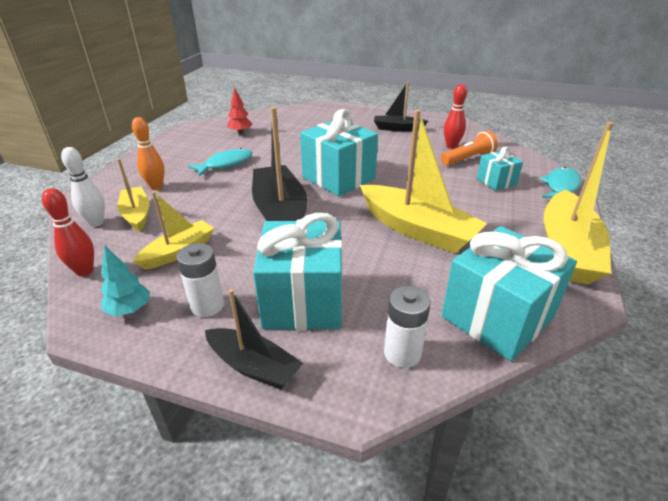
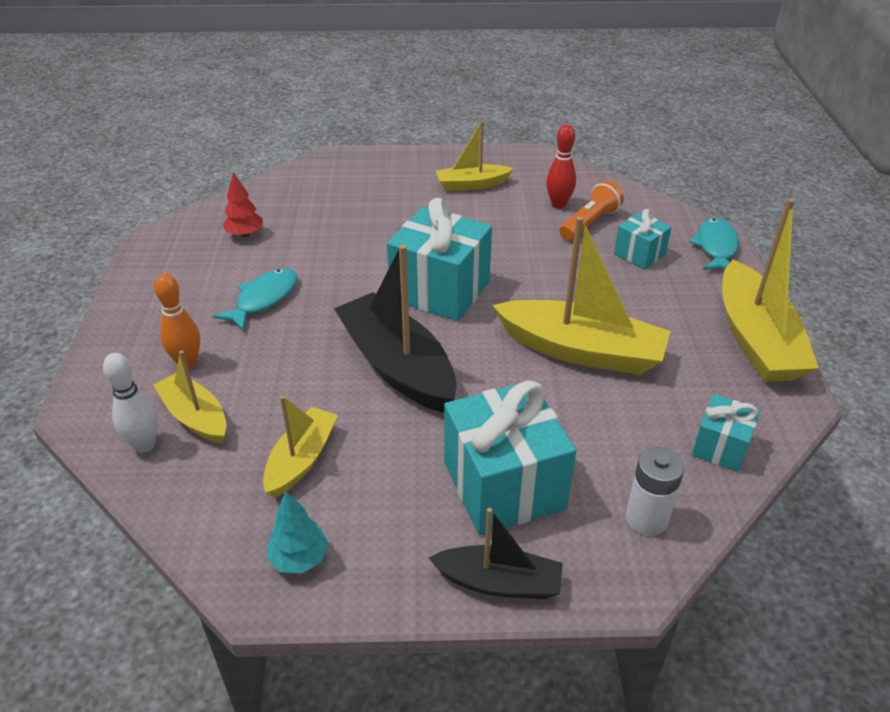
camera: 20 degrees left, 5 degrees up
red bowling pin [42,188,94,276] -> none
white battery [176,243,224,317] -> none
black boat [374,82,428,132] -> yellow boat [436,121,514,191]
turquoise gift [441,226,577,361] -> turquoise gift [692,394,760,472], size x0.52

